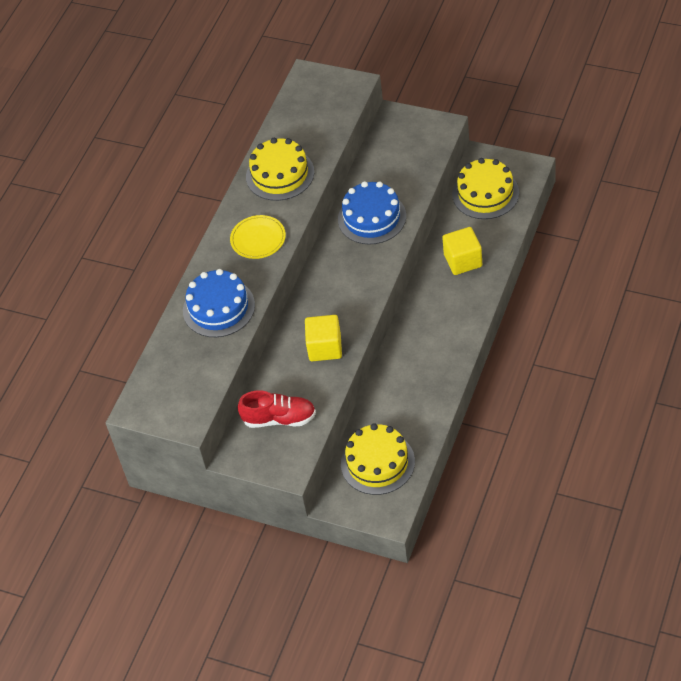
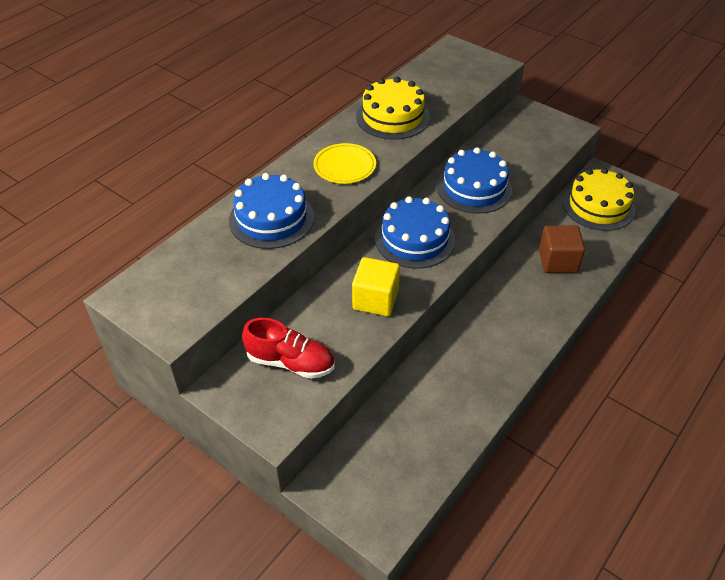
camera: 10 degrees right, 5 degrees down
yellow cake [341,423,415,495] -> none
yellow cube [442,227,482,275] -> brown cube [539,225,585,273]
none -> blue cake [375,196,455,269]

